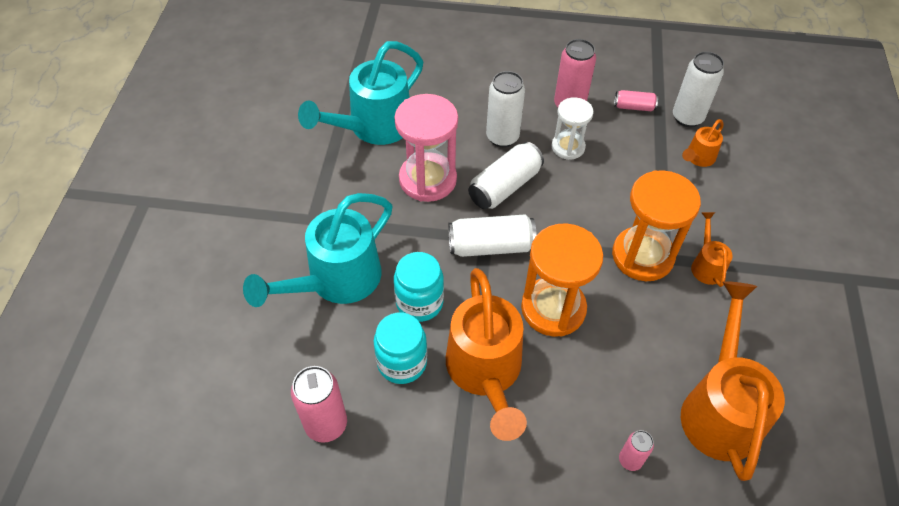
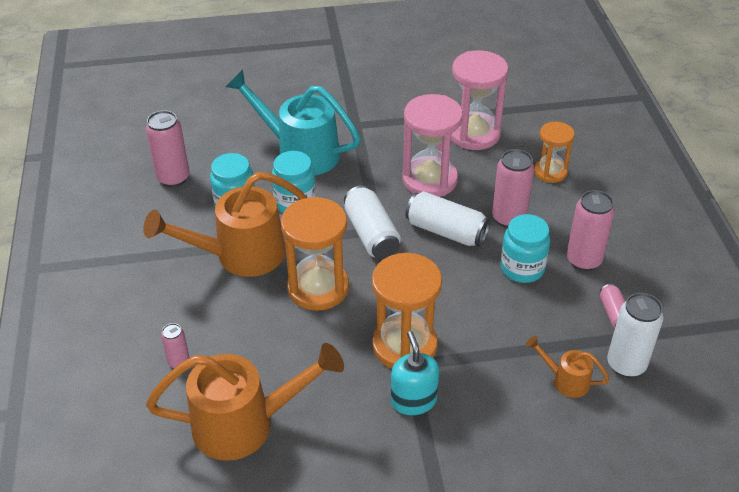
camera: 75 degrees right, 10 degrees down
turquoise watering can [298,41,423,145] -> pink hourglass [451,50,508,150]
white can [486,71,525,147] -> pink can [492,149,534,228]
white hourglass [552,97,594,160] -> turquoise jar [500,214,550,283]
orange watering can [691,212,733,287] -> turquoise soap dispenser [391,331,439,415]
none -> orange hourglass [534,122,575,183]

